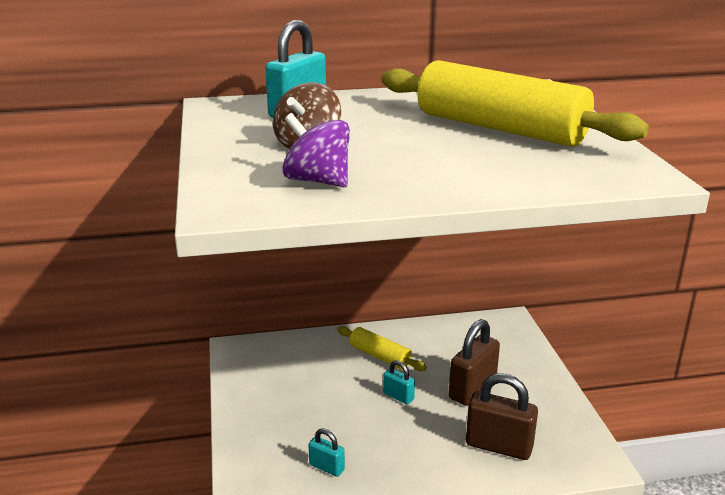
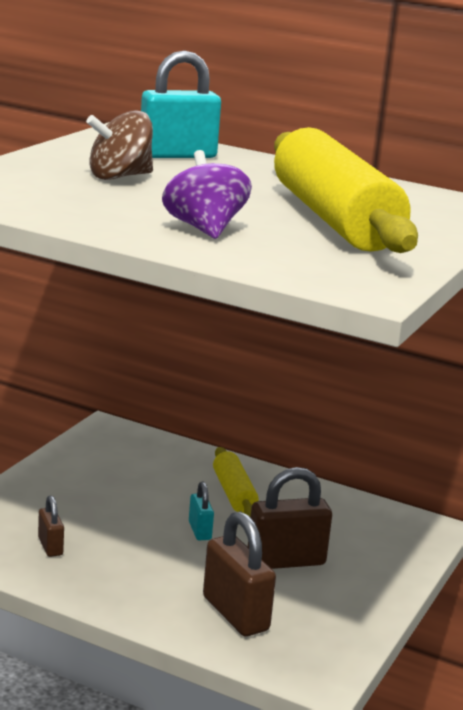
camera: 35 degrees right, 5 degrees down
purple spinning top [283,113,350,187] -> purple spinning top moved to [162,150,252,239]
turquoise padlock [308,428,345,477] -> brown padlock [38,495,64,557]

